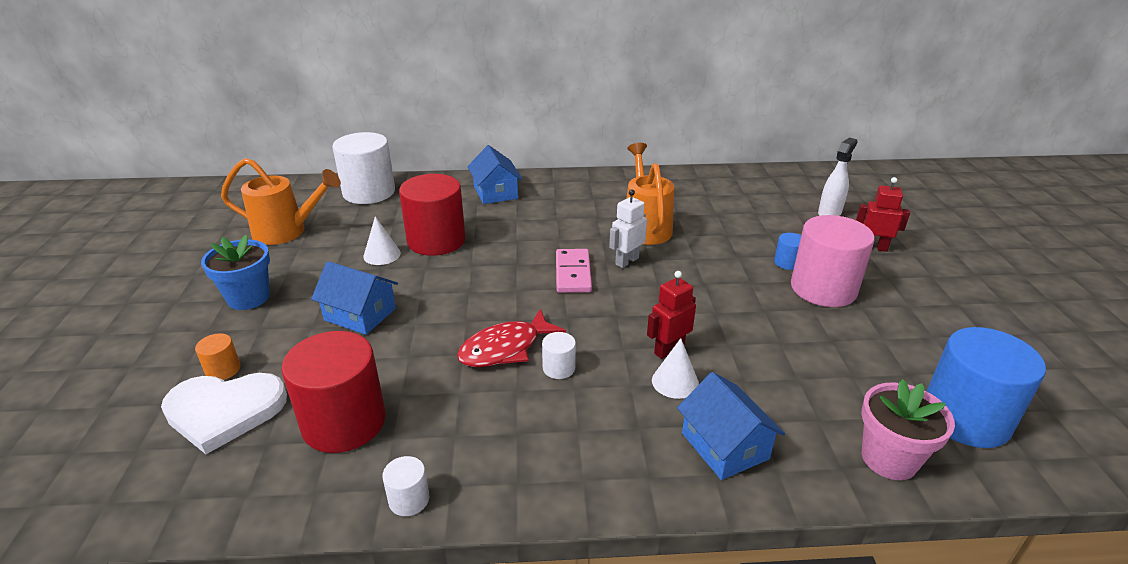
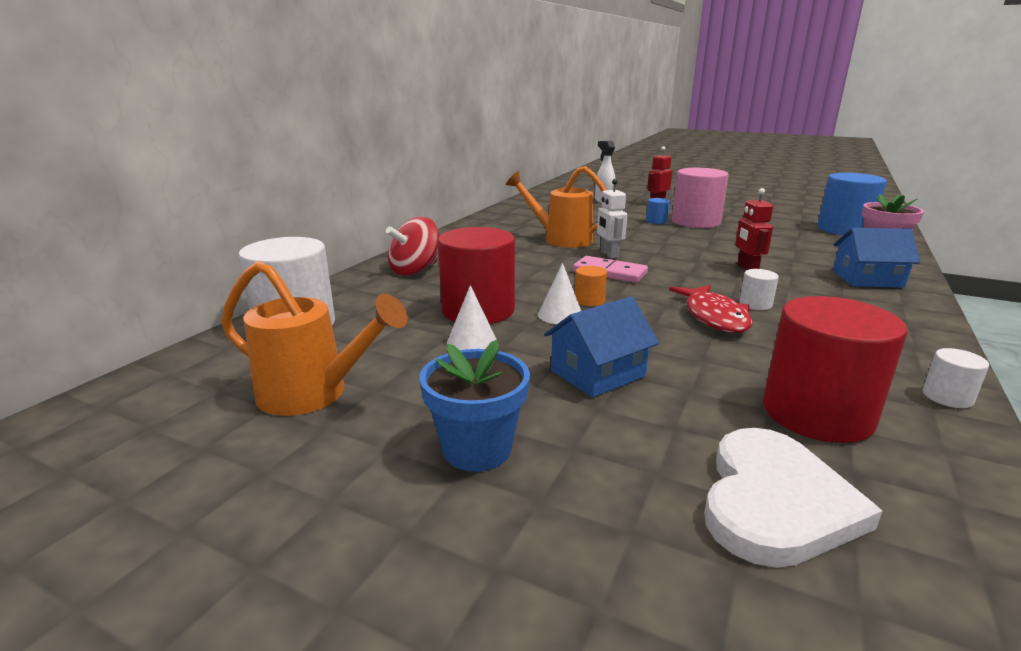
camera: 60 degrees left, 10 degrees down
orange cylinder [195,333,241,380] -> orange cylinder moved to [575,266,607,306]
orange watering can [221,158,341,245] -> orange watering can turned 75 degrees clockwise [221,261,408,416]
blue house [468,145,522,204] -> red spinning top [386,217,439,275]
white cone [652,338,699,399] -> white cone moved to [538,263,581,324]

